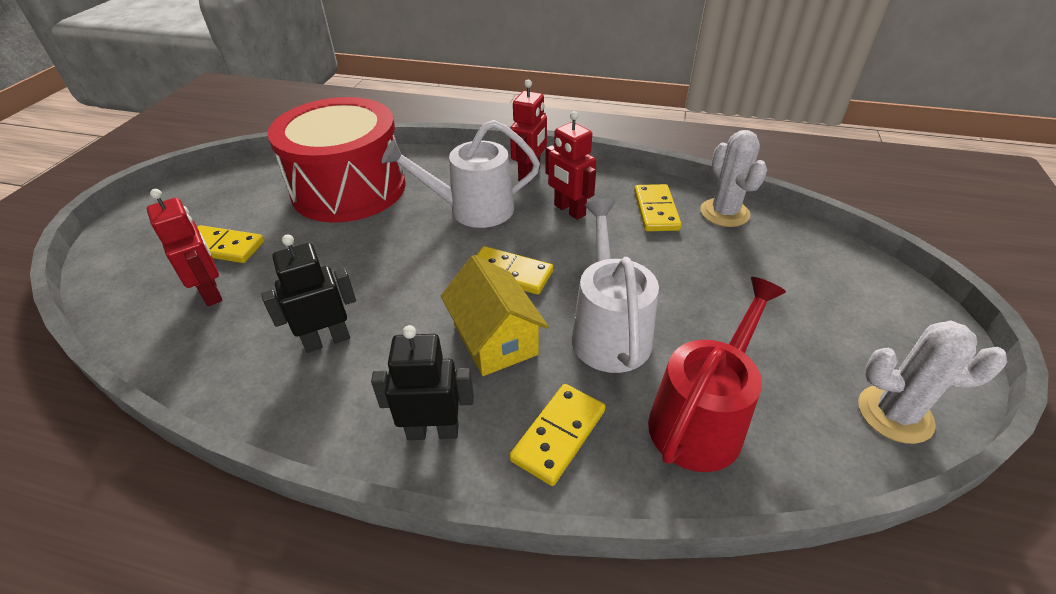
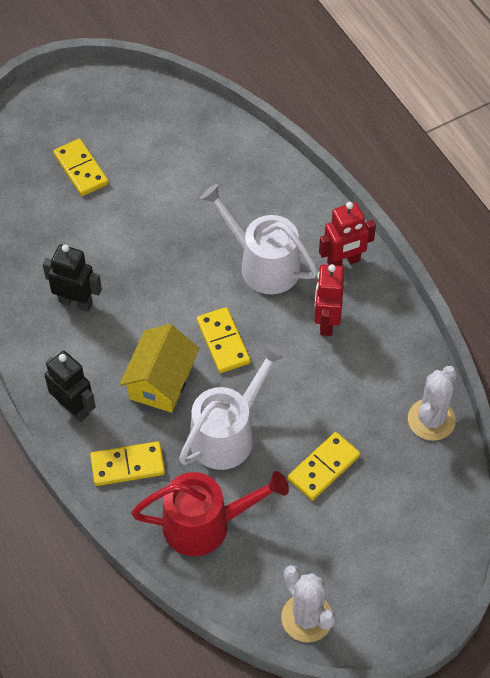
camera: 45 degrees right, 15 degrees up
red robot [147,189,222,306] -> none
red drum [268,97,406,223] -> none
yellow domino [634,184,682,231] -> yellow domino moved to [288,432,360,501]

